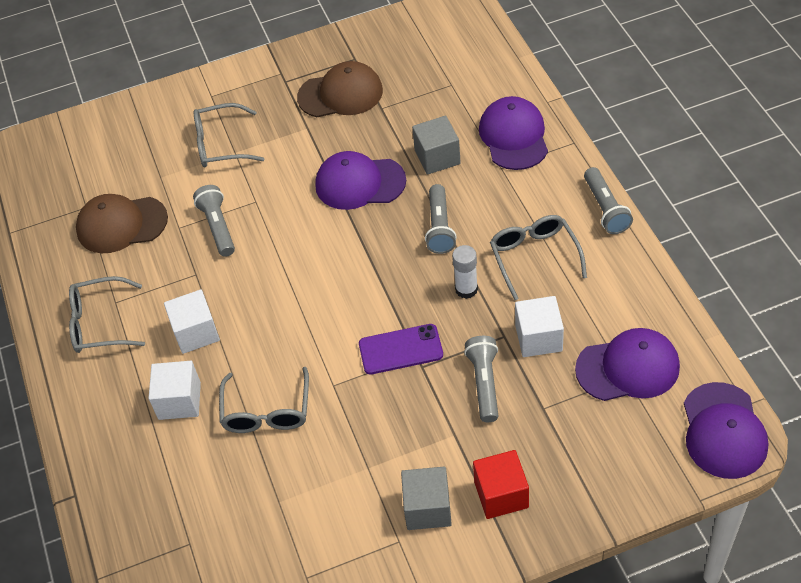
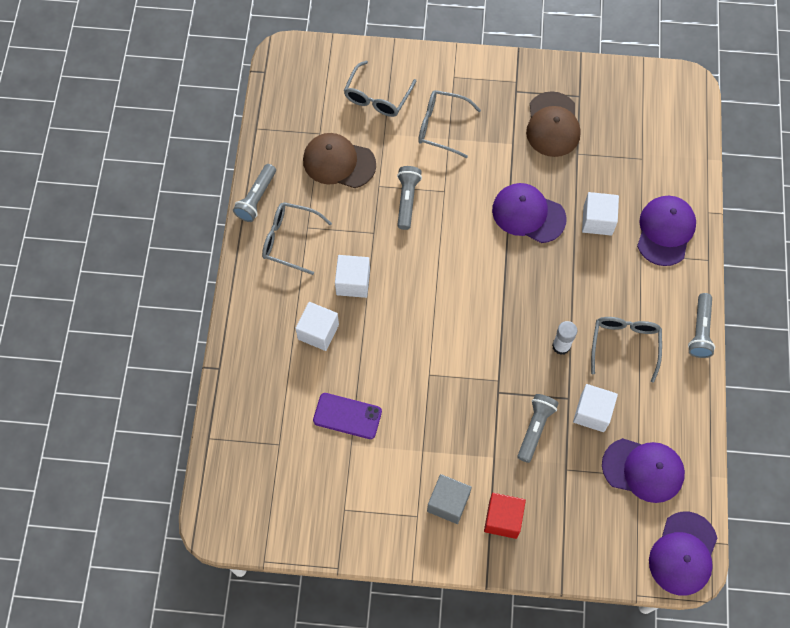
camera: 20 degrees right, 15 degrees up
grey glasses [219,367,309,433] -> grey glasses moved to [344,61,416,117]
brown cap [297,61,383,117] -> brown cap turned 75 degrees clockwise [526,91,581,157]
purple phone [359,324,443,375] -> purple phone moved to [313,393,382,439]
grey cube [412,116,461,175] -> white cube [582,192,619,236]
grey flashlight [425,184,457,254] -> grey flashlight moved to [233,164,276,222]

